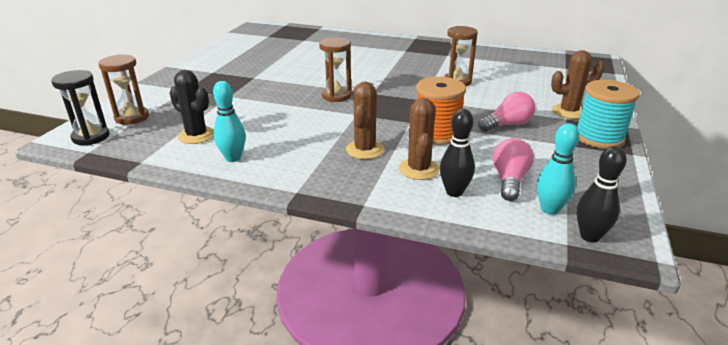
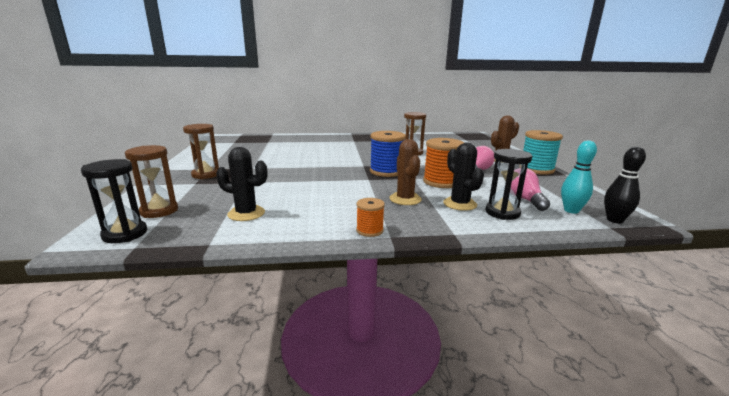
camera: 25 degrees left, 10 degrees down
turquoise bowling pin [213,81,246,162] -> none
brown hourglass [319,37,352,102] -> brown hourglass moved to [183,124,219,179]
brown cactus [399,98,439,180] -> black cactus [443,143,484,211]
black bowling pin [440,109,475,197] -> black hourglass [486,149,532,220]
none -> orange spool [356,198,385,237]
none -> blue spool [370,131,406,177]

